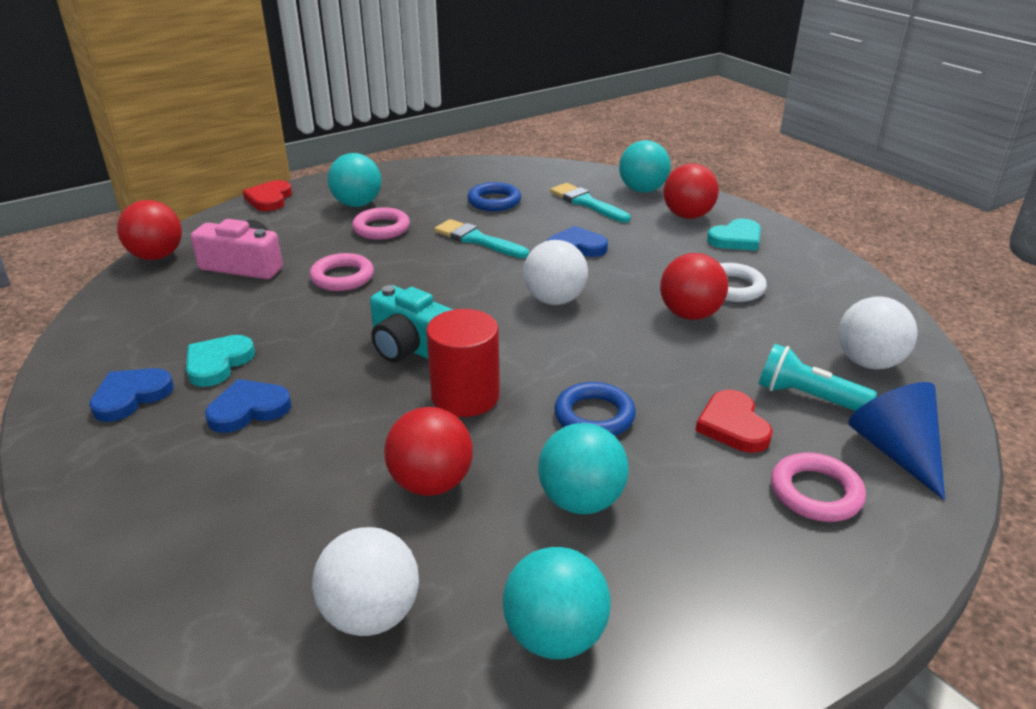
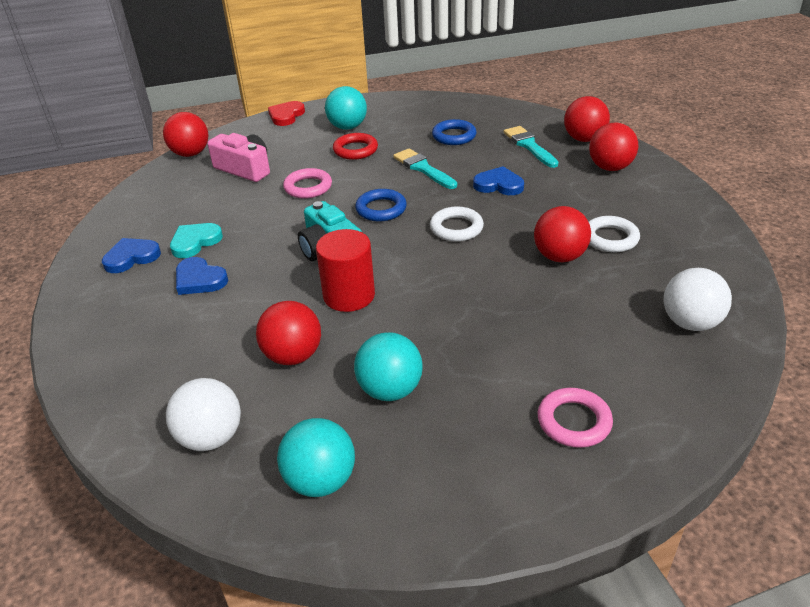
camera: 20 degrees right, 5 degrees up
blue heart [205,379,291,433] -> blue heart turned 135 degrees counterclockwise [176,257,228,295]
pink ring [352,207,410,240] -> red ring [333,133,378,160]
white ball [523,240,588,305] -> white ring [430,206,484,242]
blue ring [554,382,636,436] -> blue ring moved to [355,189,407,221]
turquoise ball [619,140,670,193] -> red ball [564,96,610,142]
red heart [695,390,773,453] -> none
turquoise heart [707,219,761,251] -> none
turquoise flashlight [759,344,877,411] -> none
blue cone [848,382,945,500] -> none

